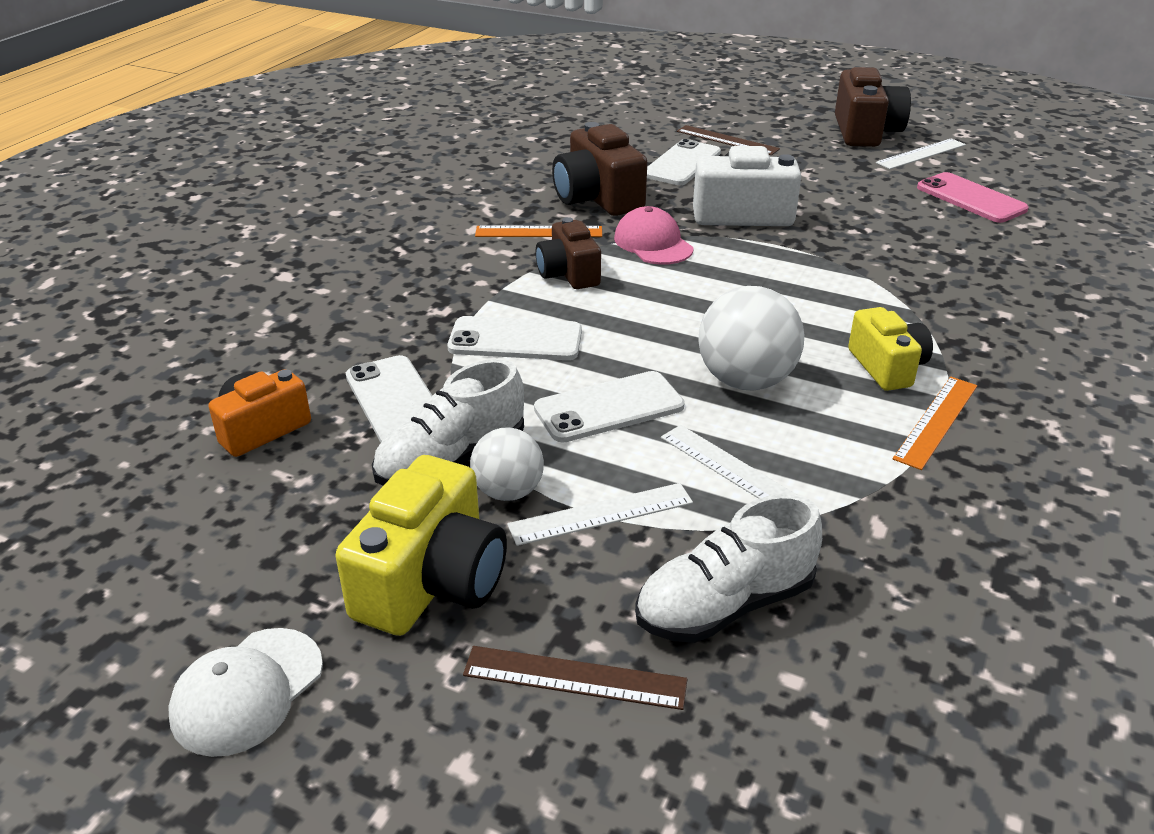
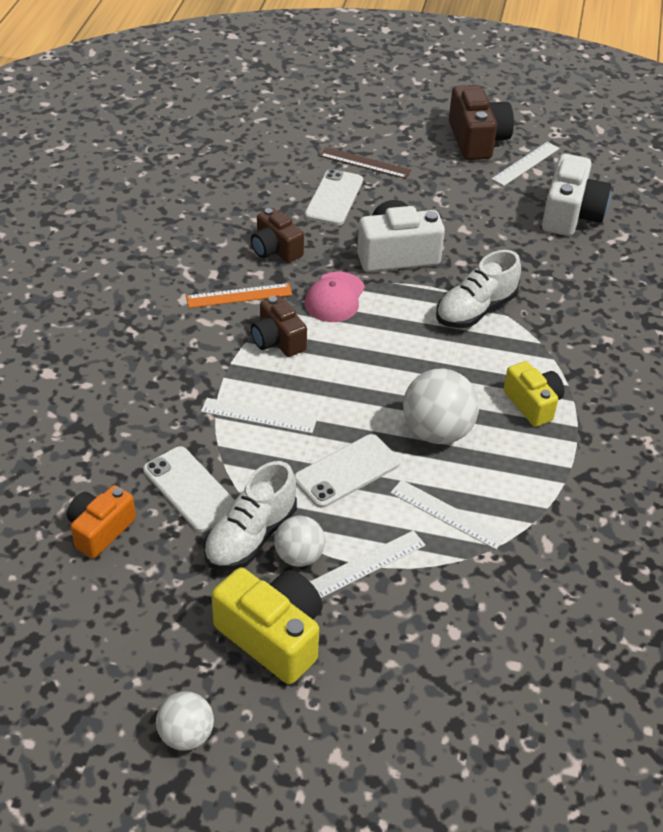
camera: 15 degrees left, 10 degrees up
white cap [168,628,323,757] -> white ball [156,692,214,751]
yellow camera [335,455,507,636] -> yellow camera turned 60 degrees counterclockwise [211,568,323,684]
white phone [447,316,582,360] -> white ruler [201,398,317,434]
brown ruler [463,646,687,710] -> none
brown camera [552,122,647,216] -> brown camera [251,208,304,263], size x0.65
pink cap [614,206,694,265] -> pink cap turned 120 degrees counterclockwise [305,272,365,322]
white shoe [635,494,822,643] -> white shoe moved to [436,250,521,328]
orange ruler [893,377,977,470] -> none
pink phone [917,172,1029,223] -> white camera [542,154,611,236]

